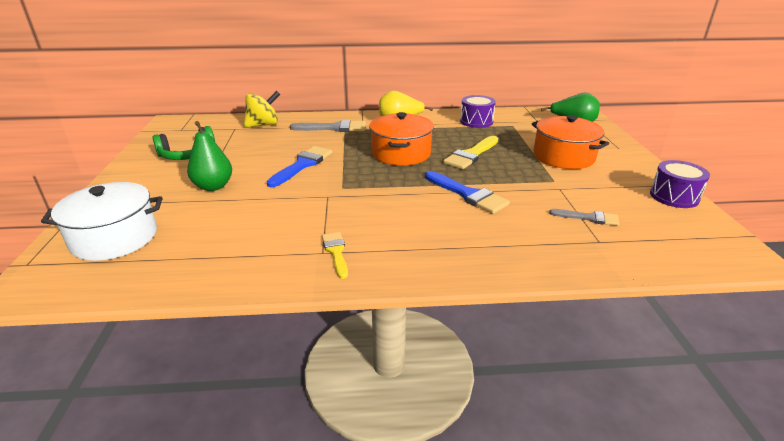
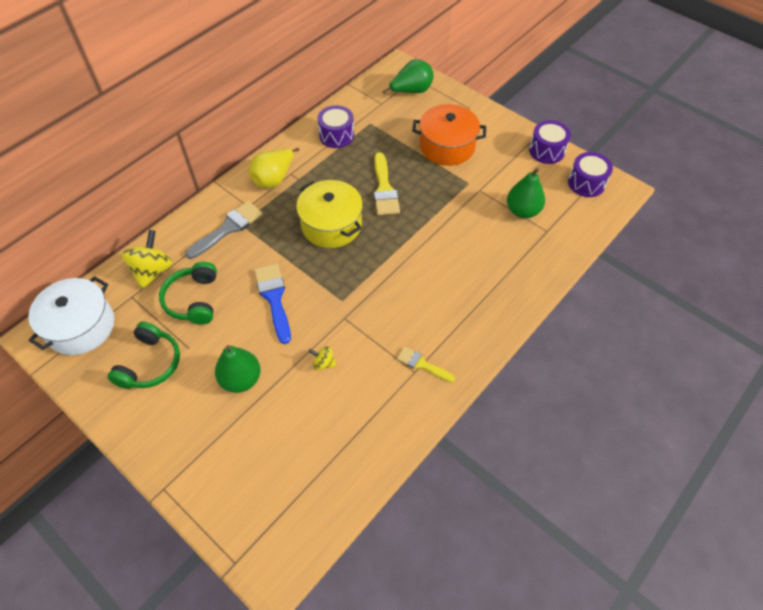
camera: 45 degrees left, 25 degrees up
white pot [41,182,162,261] -> white pot moved to [28,276,114,355]
orange pot [369,112,434,166] -> yellow pot [296,180,363,248]
blue brush [425,171,510,214] -> none
grey brush [549,209,619,226] -> green pear [507,168,545,218]
none -> green headphones [159,262,217,325]
none -> yellow spinning top [309,346,336,370]
none -> purple drum [568,152,613,197]

